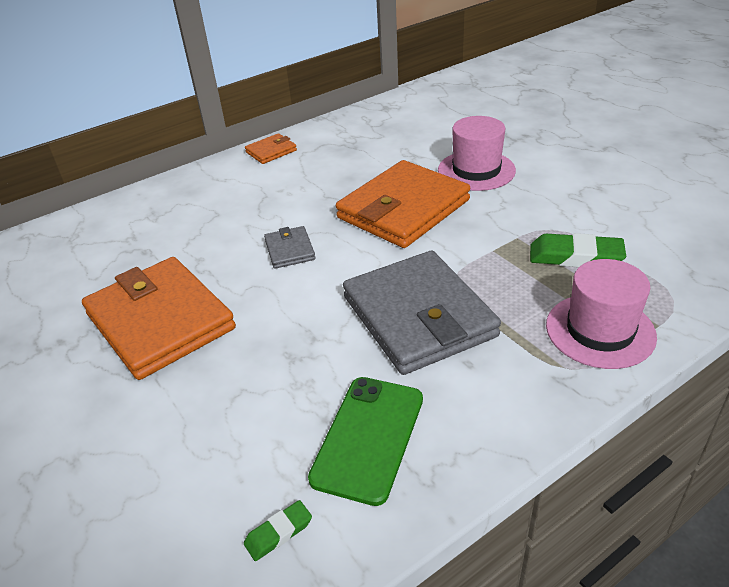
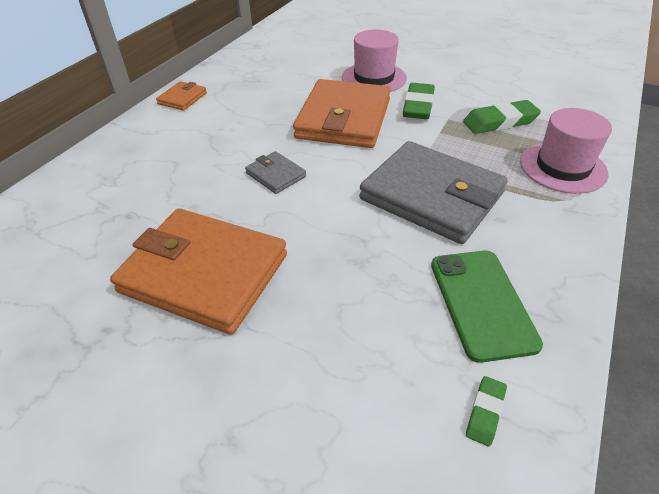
camera: 30 degrees left, 5 degrees up
none -> green eraser [403,83,435,119]

